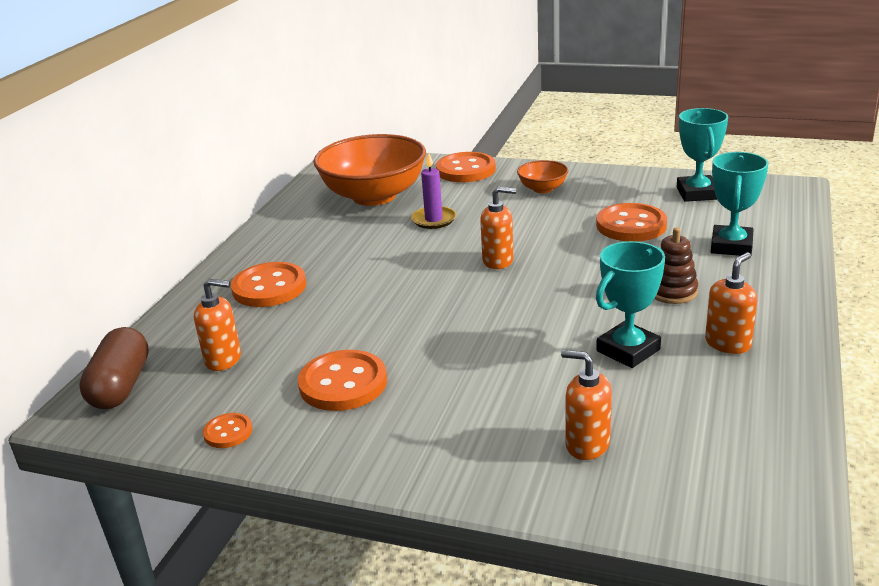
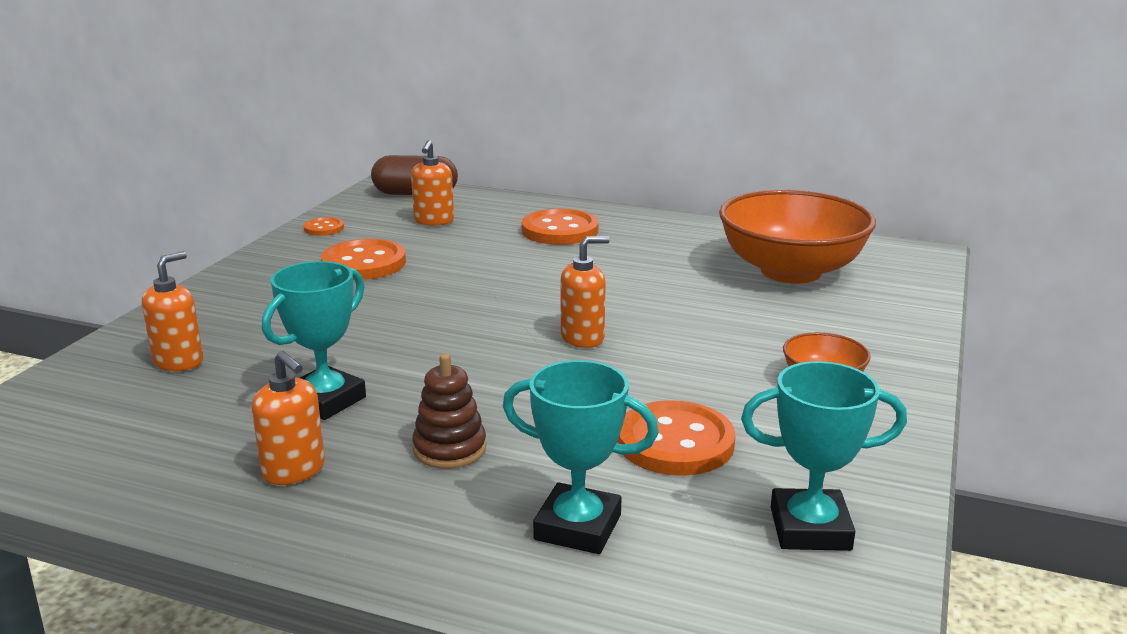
camera: 90 degrees right, 5 degrees down
purple candle [411,152,456,229] -> none
orange button [436,152,496,182] -> none
orange soap dispenser [480,187,516,269] -> orange soap dispenser turned 120 degrees counterclockwise [561,236,610,348]
turquoise trophy [596,241,665,368] -> turquoise trophy turned 75 degrees clockwise [262,261,366,420]

